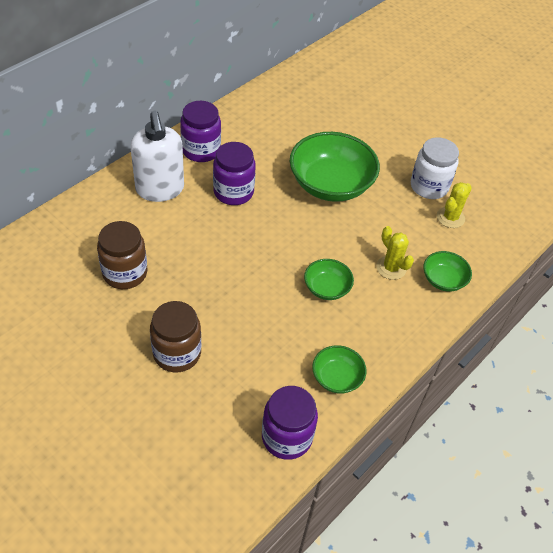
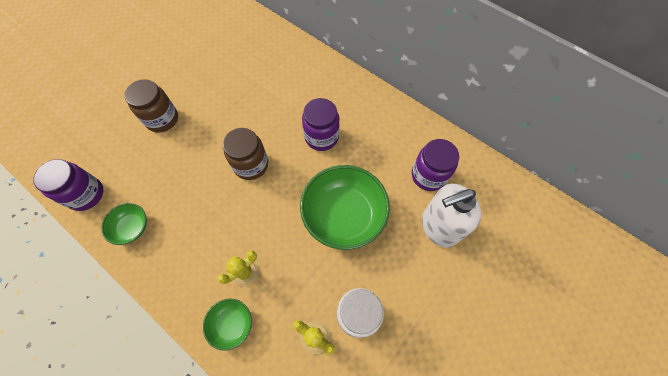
camera: 90 degrees right, 15 degrees up
brown jar [97,221,147,289] -> brown jar moved to [223,128,268,180]
white soap dispenser [131,111,184,202] -> white soap dispenser moved to [422,184,482,248]
purple jar [180,101,221,162] -> purple jar moved to [412,139,459,191]
green bowl [304,259,354,300] -> none

